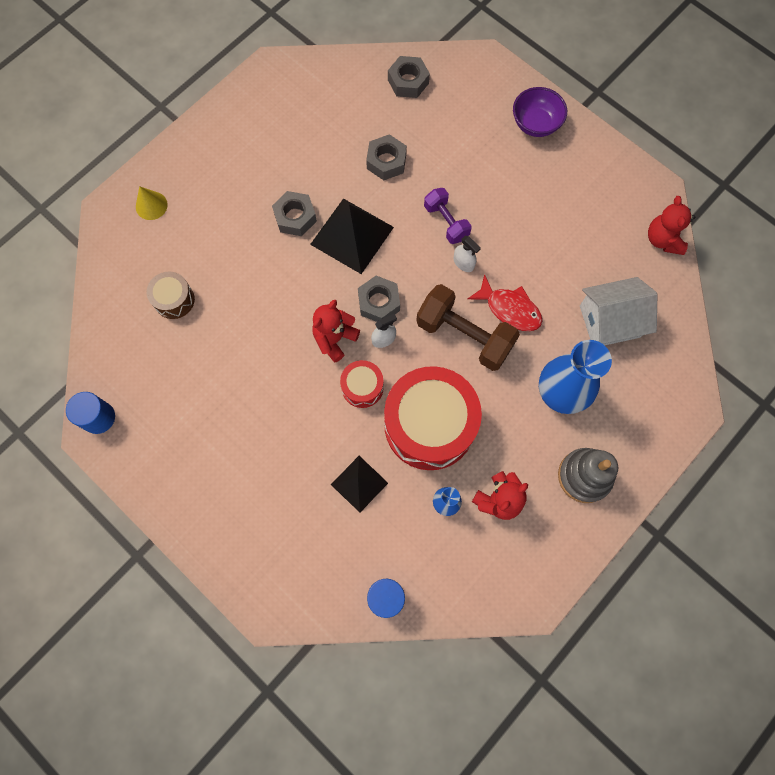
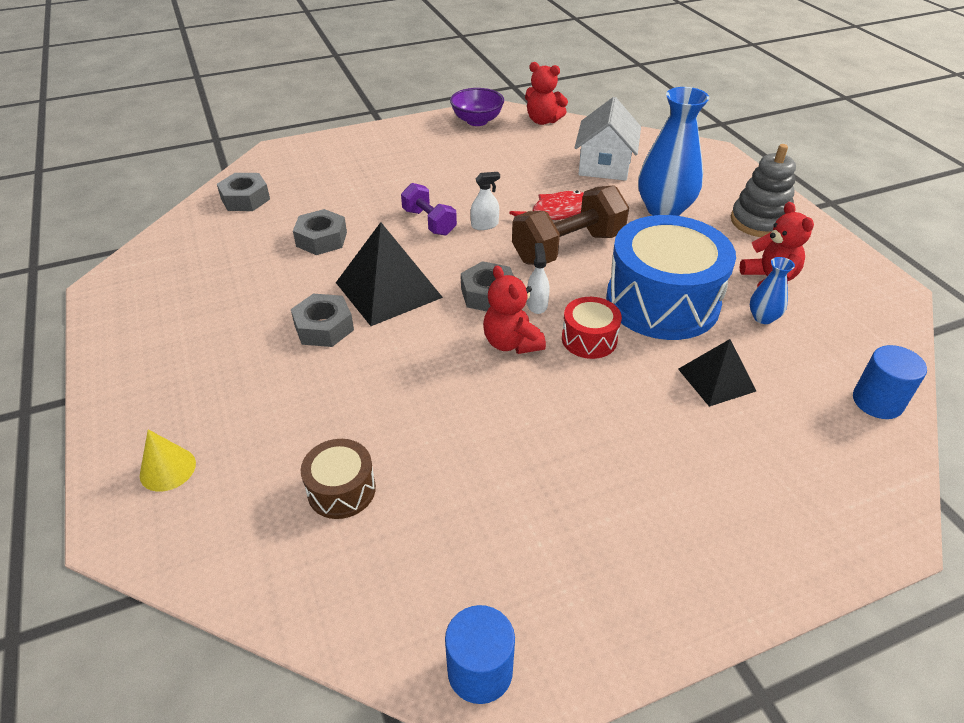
camera: 65 degrees left, 30 degrees down
red drum [384,366,482,470] -> blue drum [606,215,736,340]
purple dumbbell [424,188,472,244] -> purple dumbbell turned 60 degrees clockwise [401,183,457,236]
purple bowl [513,87,567,137] -> purple bowl moved to [450,88,504,126]

